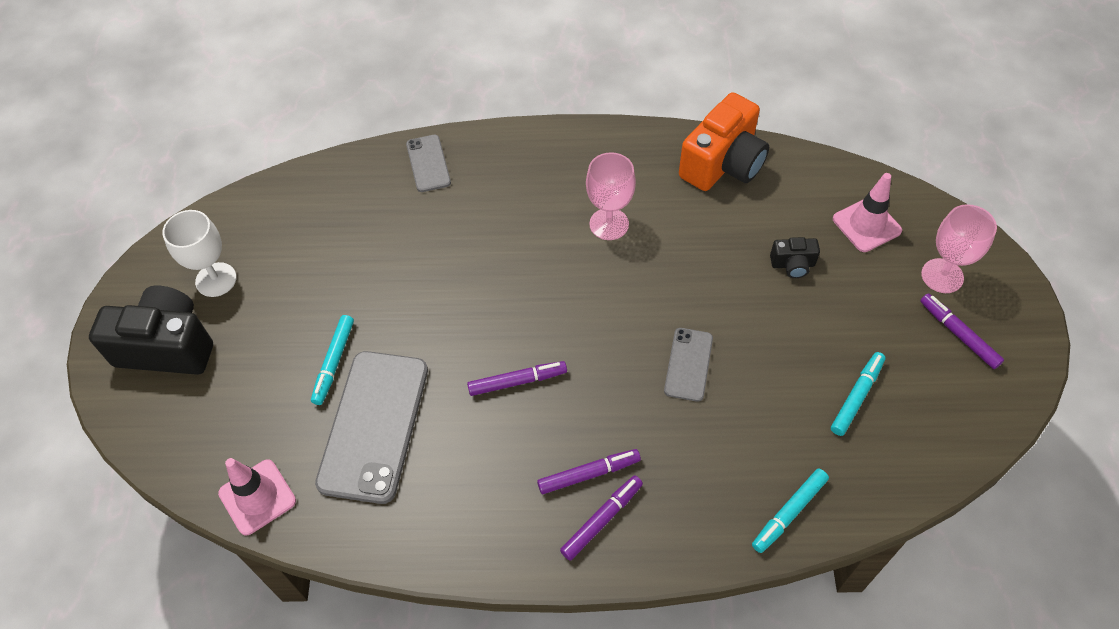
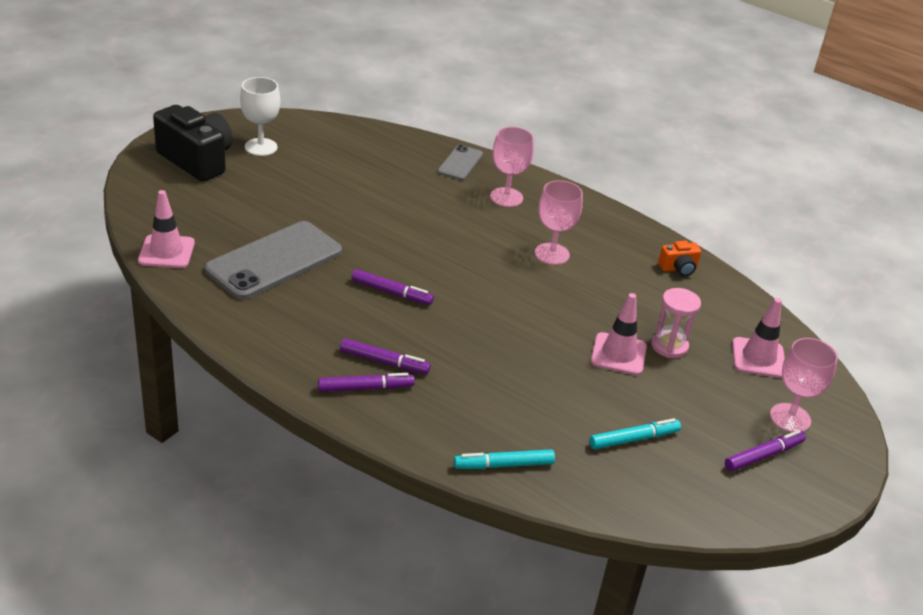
camera: 30 degrees right, 20 degrees down
turquoise marker [311,315,354,405] -> none
grey phone [664,328,713,402] -> none
orange camera [679,92,769,191] -> orange camera [658,240,701,276], size x0.47
black camera [770,237,820,278] -> pink hourglass [651,288,701,358]
purple marker [920,293,1004,369] -> purple marker turned 60 degrees clockwise [725,430,806,472]
none -> pink goblet [490,127,534,207]
none -> pink traffic cone [591,293,647,375]

